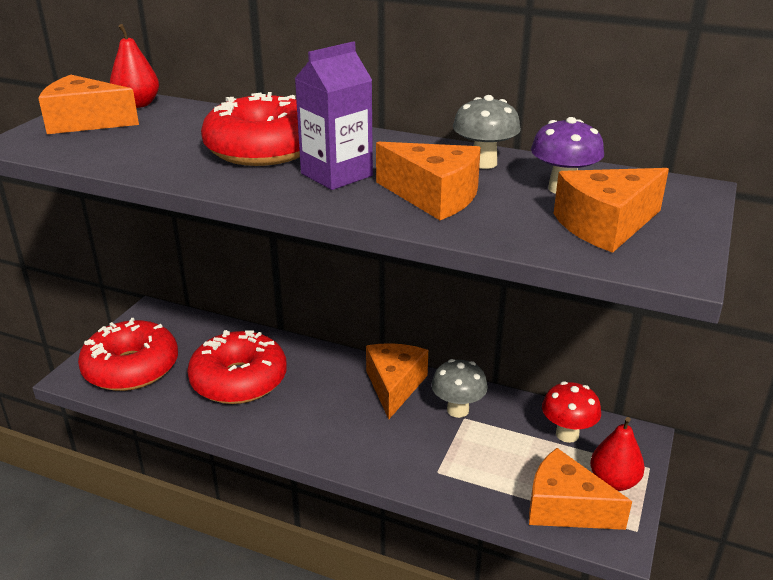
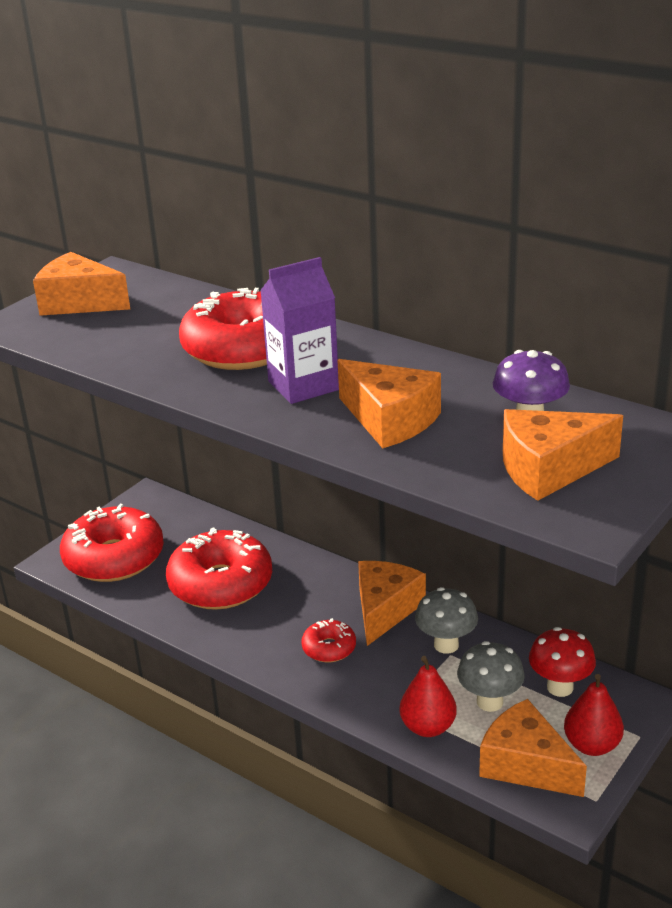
camera: 15 degrees right, 0 degrees up
red pear [110,24,159,108] -> red pear moved to [400,656,457,737]
grey mushroom [453,95,521,169] -> grey mushroom moved to [457,641,525,712]
none -> red donut [301,618,356,662]

